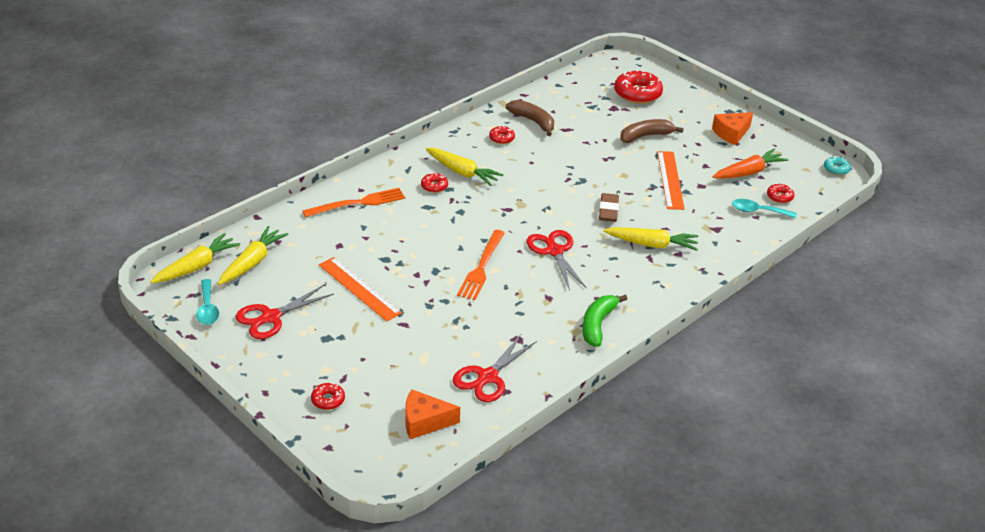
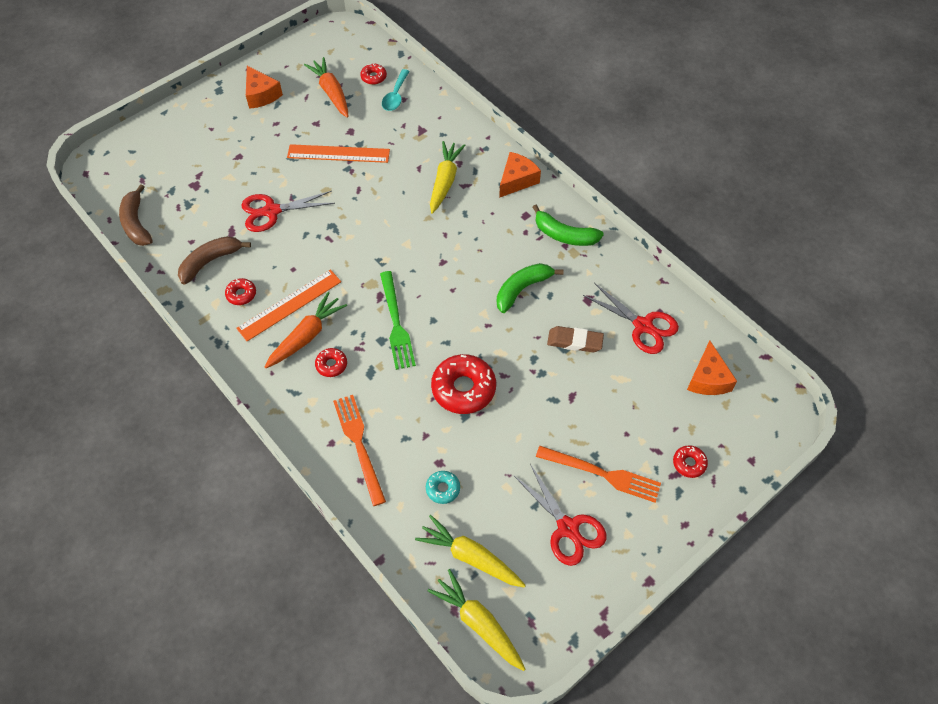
camera: 85 degrees left, 20 degrees up
turquoise spoon [196,279,219,325] -> none
orange ruler [319,257,402,321] -> orange ruler moved to [236,270,341,341]
yellow carrot [426,148,504,186] -> orange carrot [265,292,347,368]
orange fork [457,230,505,300] -> orange fork moved to [536,446,661,503]
red scissors [527,230,587,291] -> red scissors moved to [241,191,335,232]
brown eraser [599,193,619,222] -> brown eraser moved to [547,326,604,352]
red donut [614,69,663,104] -> red donut moved to [431,354,496,414]
brown banana [620,119,684,143] -> brown banana moved to [119,184,153,246]
turquoise donut [824,156,851,175] -> turquoise donut moved to [426,471,460,504]
none -> green fork [380,271,416,370]
none -> green banana [497,263,563,313]
none -> orange cheese [499,152,541,198]

